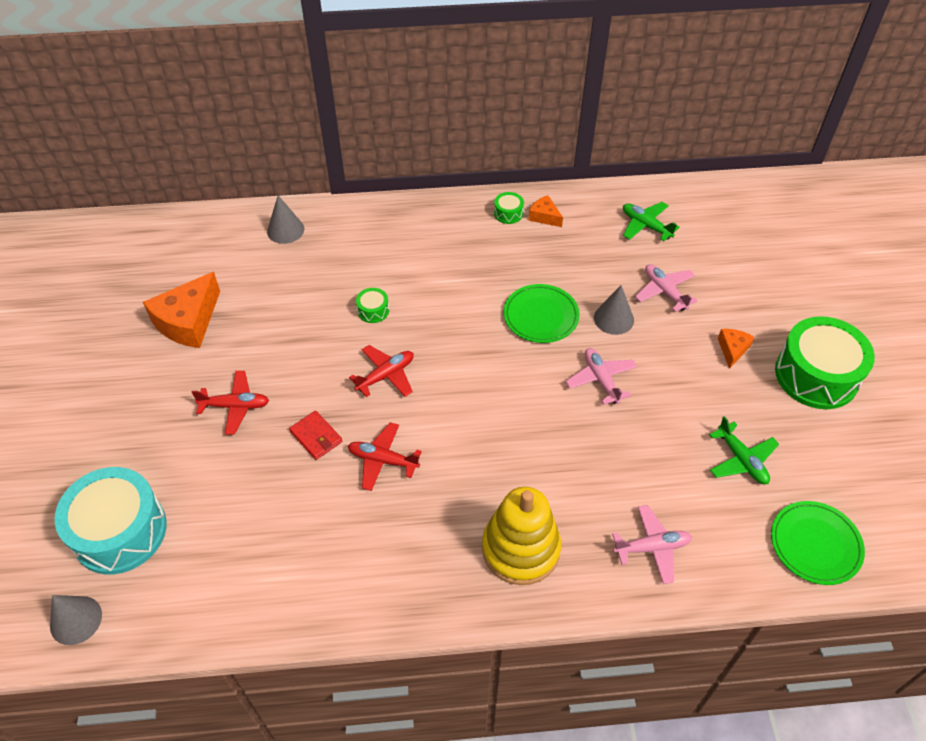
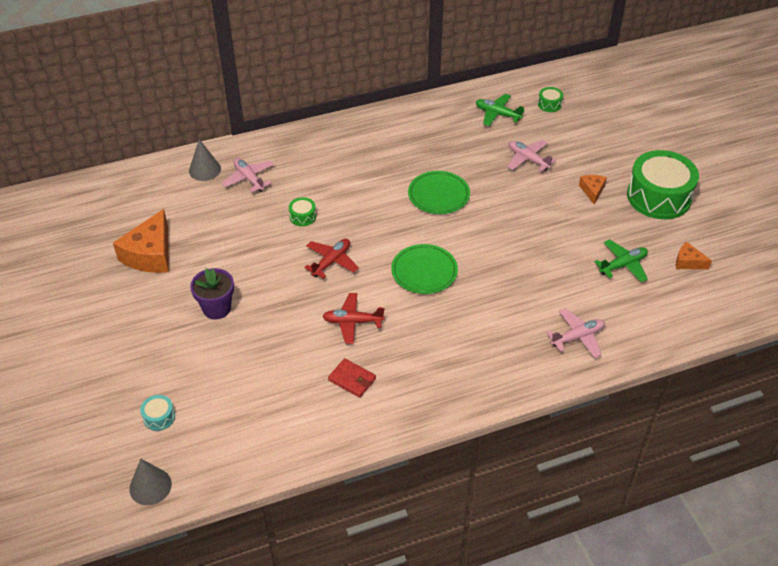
camera: 15 degrees left, 5 degrees down
turquoise drum [54,467,167,574] -> turquoise drum [140,395,175,431], size x0.41
red plane [191,371,269,434] -> purple flower pot [190,268,234,319]
red wallet [289,411,342,460] -> red wallet moved to [328,358,376,398]
yellow stacking toy [482,487,561,585] -> none
green drum [494,192,524,224] -> green drum moved to [538,87,563,112]
orange cheese [529,195,563,227] -> orange cheese moved to [676,242,712,269]
pink plane [566,348,637,405] -> pink plane moved to [222,158,274,192]
grey cone [594,285,634,335] -> none
green plane [709,416,779,484] -> green plane turned 75 degrees counterclockwise [595,239,648,282]
green plate [771,501,865,585] -> green plate moved to [391,244,458,294]

